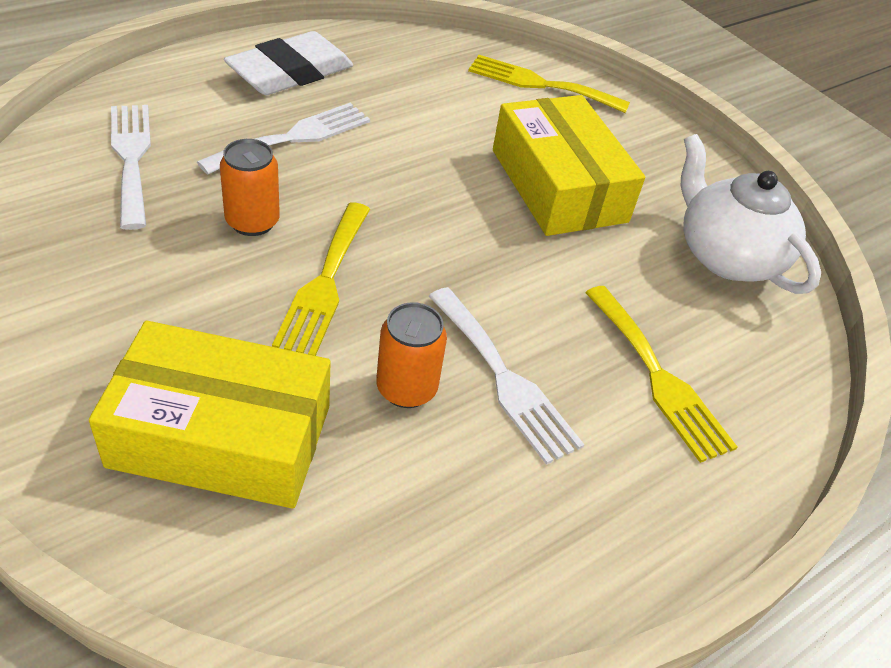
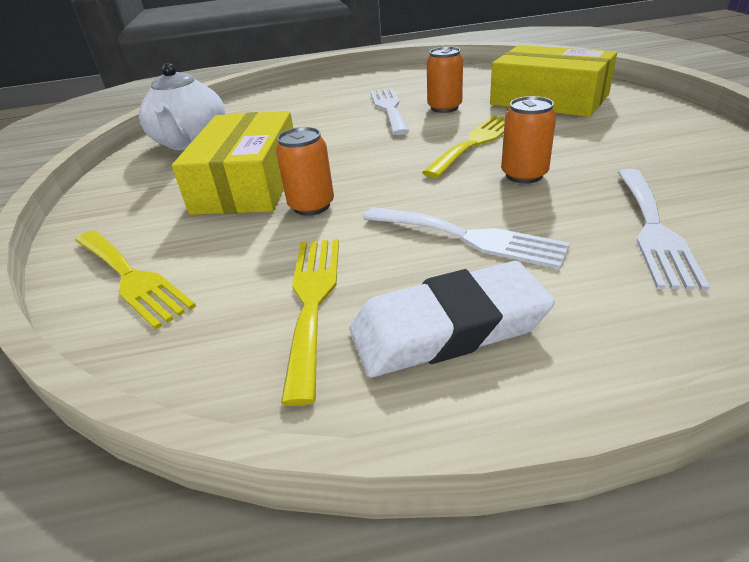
camera: 145 degrees left, 10 degrees down
white fork [197,103,370,175] -> white fork turned 135 degrees counterclockwise [363,207,570,269]
yellow fork [585,286,737,463] -> yellow fork moved to [281,239,339,406]
none -> orange can [276,127,334,216]

